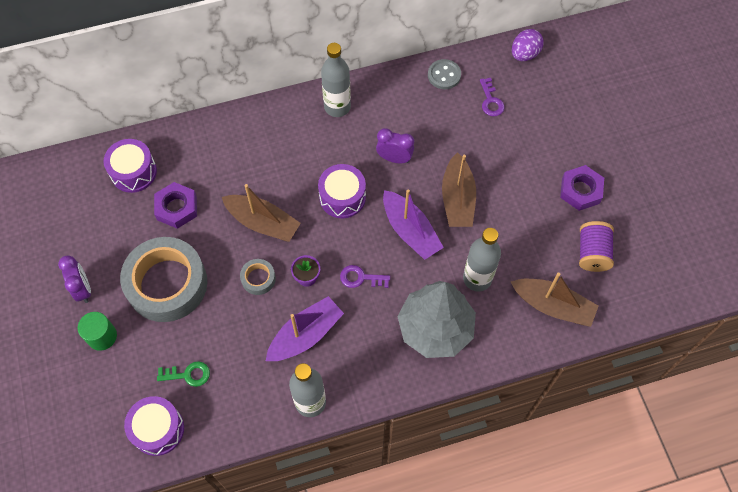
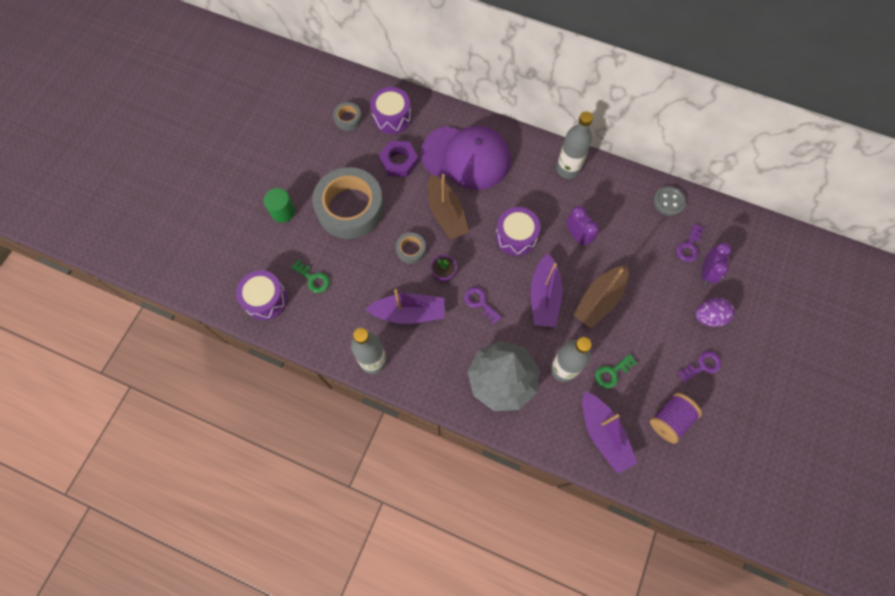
camera: 40 degrees right, 5 degrees up
purple clock [58,255,91,303] -> purple clock moved to [702,242,732,285]
brown boat [511,273,599,327] -> purple boat [582,391,637,474]
purple egg [512,29,544,61] -> purple egg moved to [695,298,735,327]
purple nut [560,165,604,211] -> purple key [678,351,721,382]
none -> grey tape [333,102,362,131]
none -> purple cap [421,126,511,190]
none -> green key [595,354,637,389]

